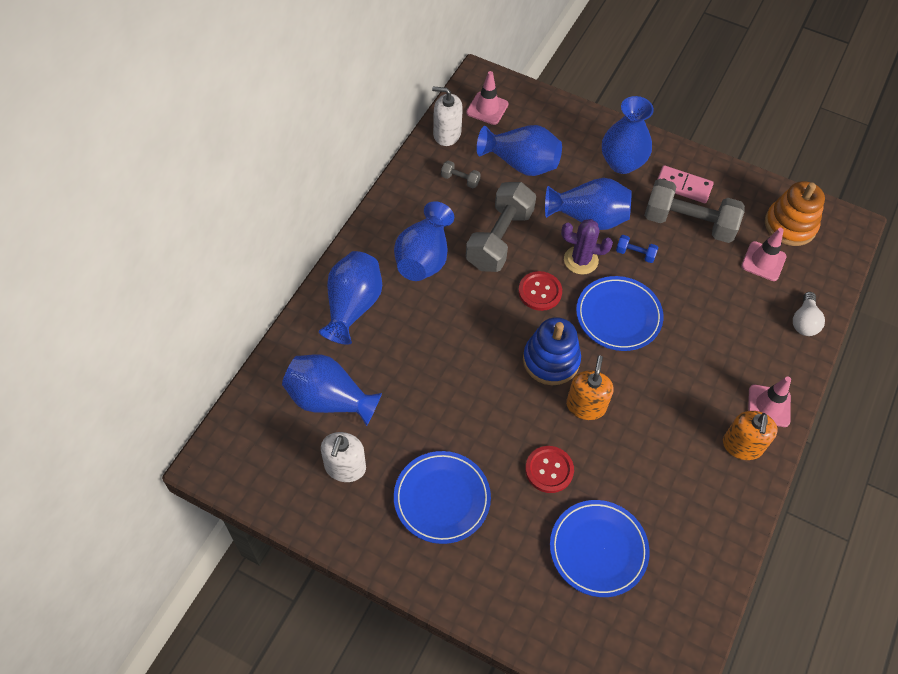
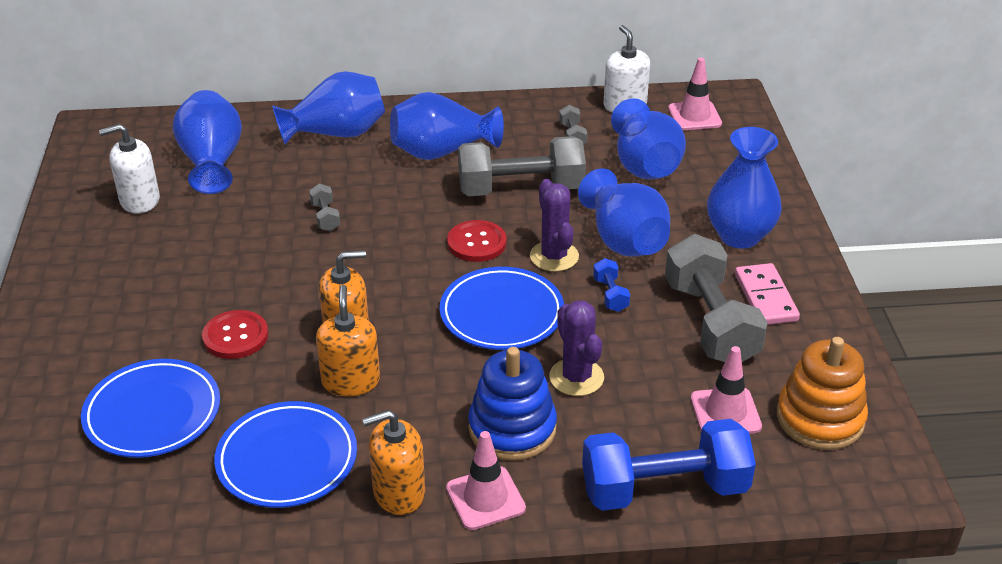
camera: 60 degrees right, 20 degrees down
blue plate [394,451,491,544] -> blue plate moved to [214,401,357,508]
blue stacking toy [523,317,581,385] -> blue stacking toy moved to [468,347,557,461]
white light bulb [793,292,825,336] -> blue dumbbell [582,419,756,511]
none -> grey dumbbell [309,184,340,231]
none -> orange soap dispenser [316,285,380,396]
none -> purple cactus [550,300,604,396]

